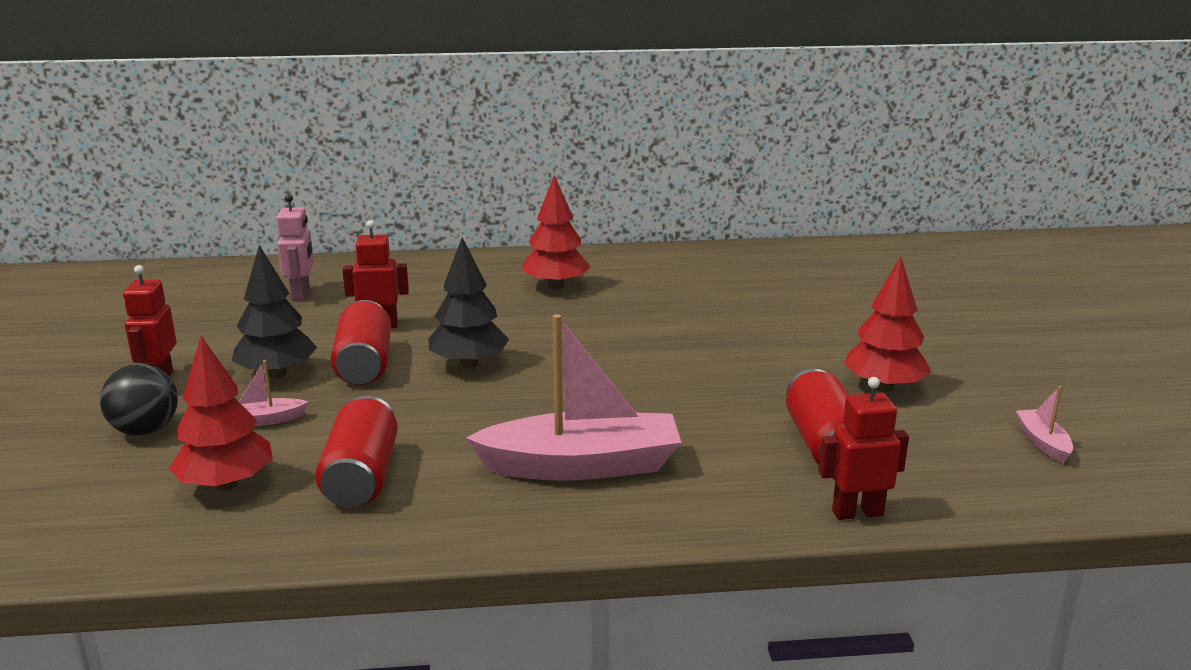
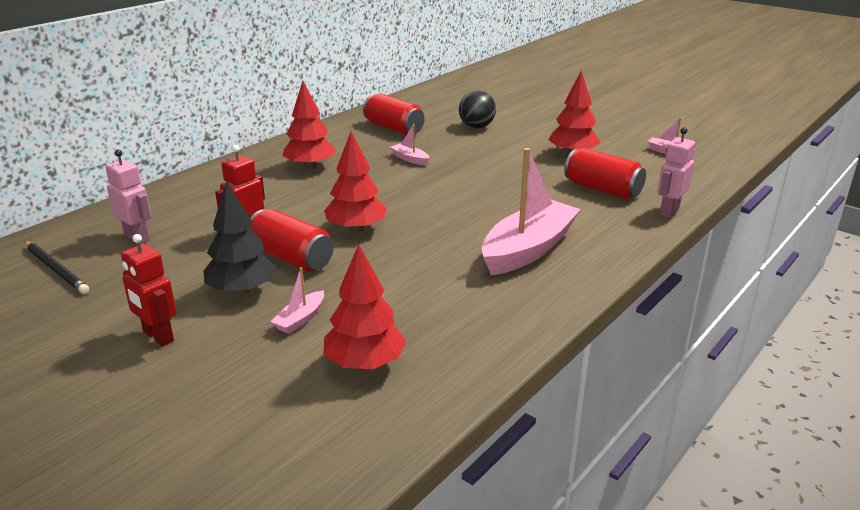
camera: 45 degrees left, 5 degrees up
black ball [100,364,178,435] -> black ball moved to [459,90,496,128]
red can [315,396,398,507] -> red can moved to [363,94,424,135]
black tree [428,237,509,368] -> red tree [324,131,387,232]
red robot [818,377,909,520] -> pink robot [657,127,695,218]
none -> black pencil [25,241,89,294]
none -> pink boat [390,124,429,165]

